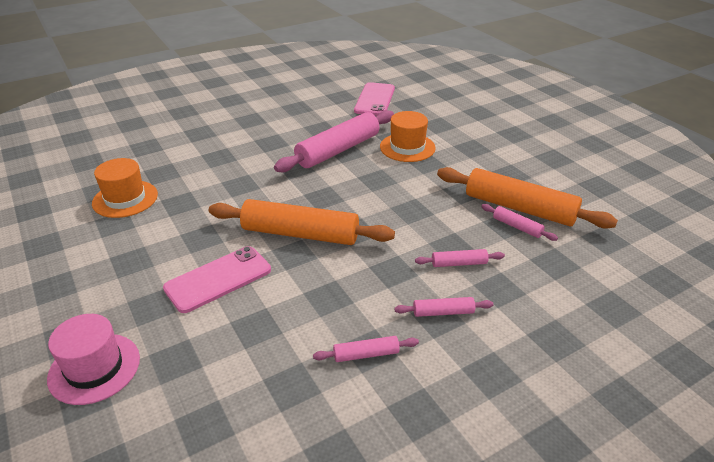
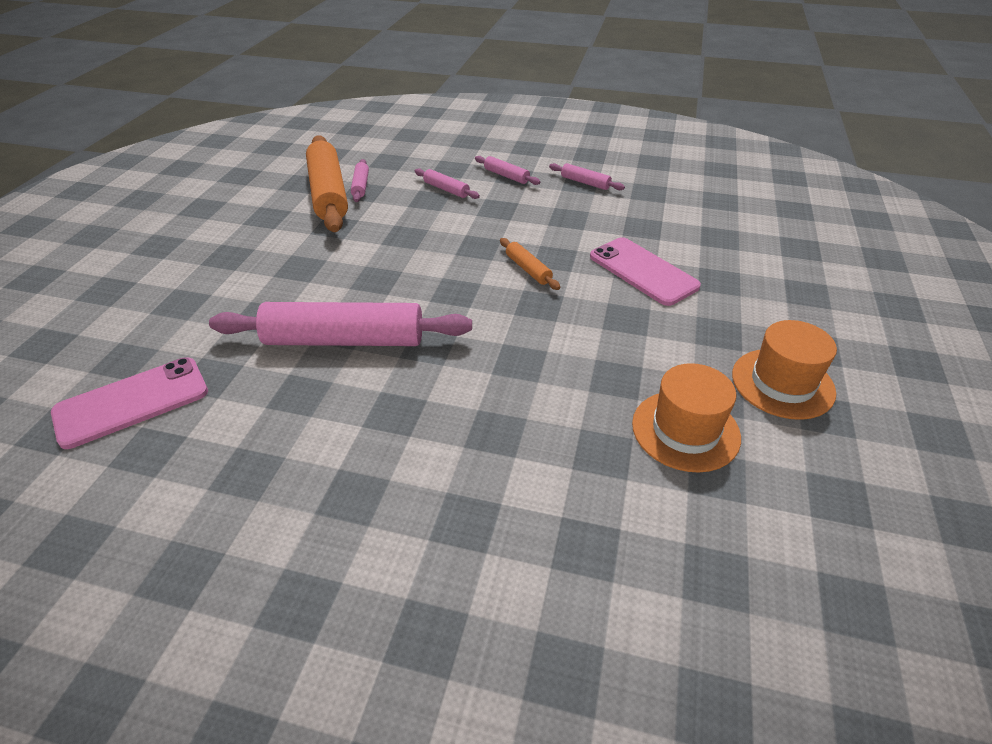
camera: 135 degrees left, 5 degrees up
pink hat [47,314,140,405] -> none
pink phone [163,246,271,313] -> pink phone turned 45 degrees clockwise [590,237,701,306]
orange rolling pin [209,199,395,245] -> orange rolling pin [500,238,560,290], size x0.45
orange hat [380,111,436,162] -> orange hat moved to [732,320,837,420]

